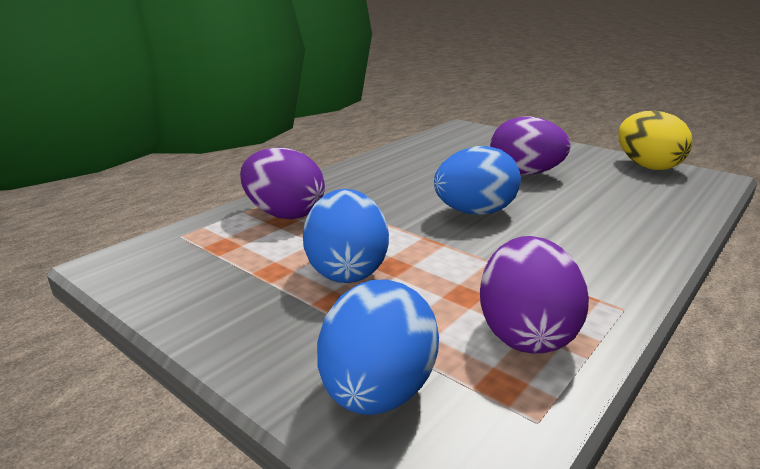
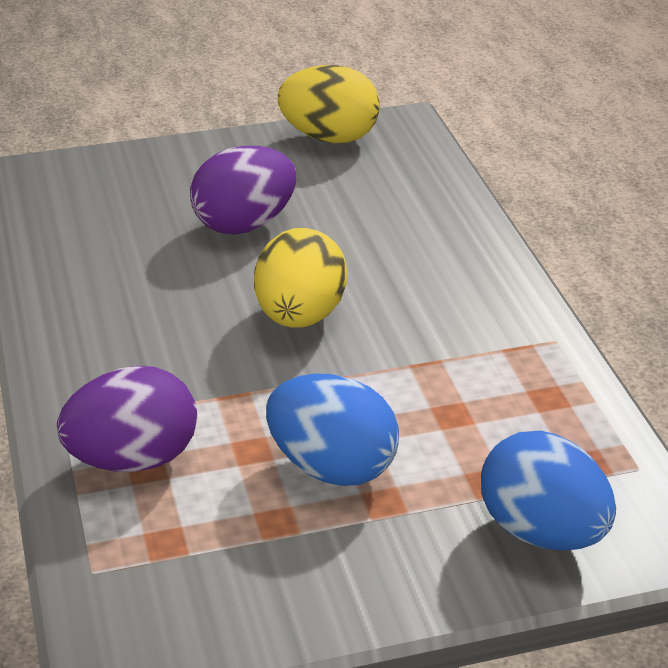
camera: 55 degrees left, 10 degrees up
blue egg [434,146,521,215] -> yellow egg [254,228,347,328]
purple egg [480,236,589,354] -> none

